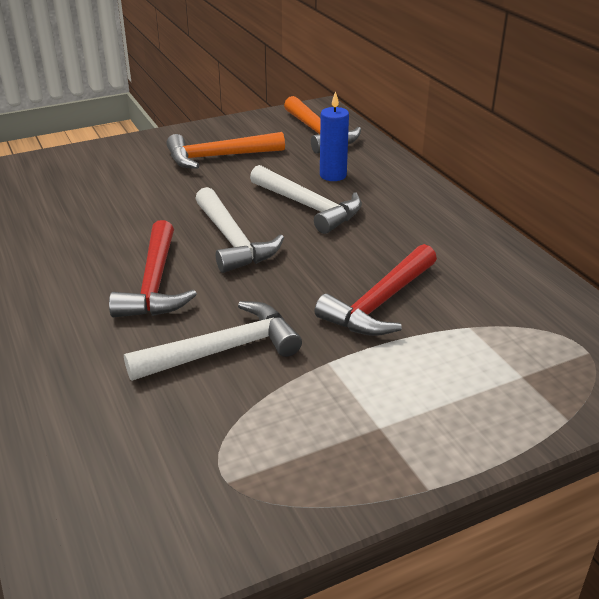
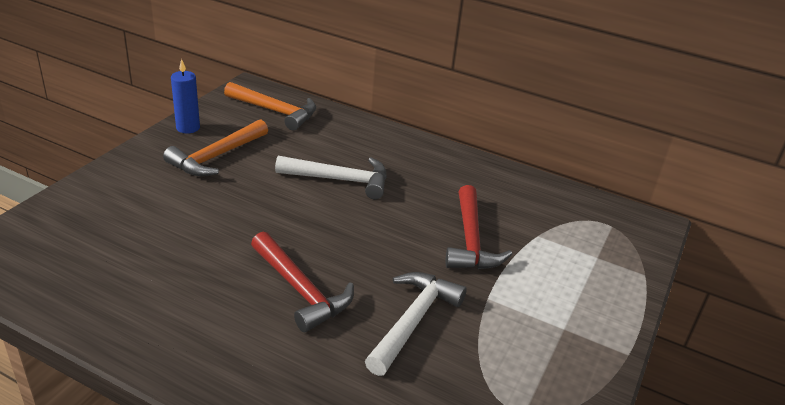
camera: 40 degrees left, 0 degrees up
white hammer [195,187,284,273] -> none
blue candle [320,91,349,181] -> blue candle moved to [171,59,200,133]

